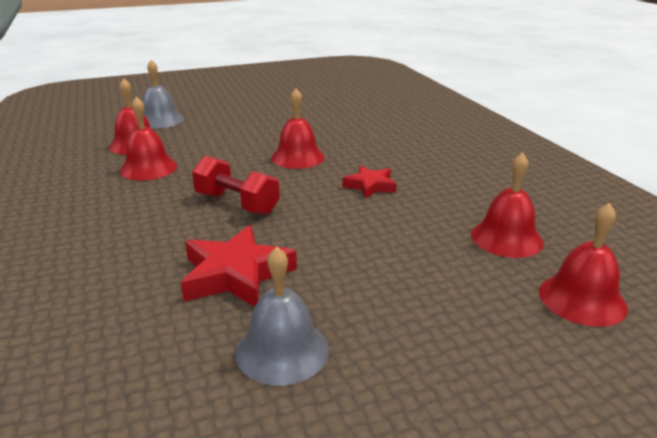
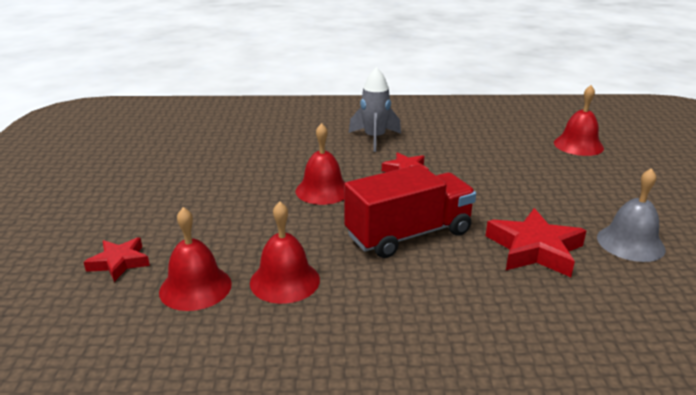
camera: 70 degrees left, 0 degrees up
grey bell [143,60,184,129] -> red star [84,237,150,282]
red dumbbell [192,156,280,215] -> red truck [344,164,476,258]
red bell [471,152,544,258] -> none
none -> grey rocket [349,67,401,152]

